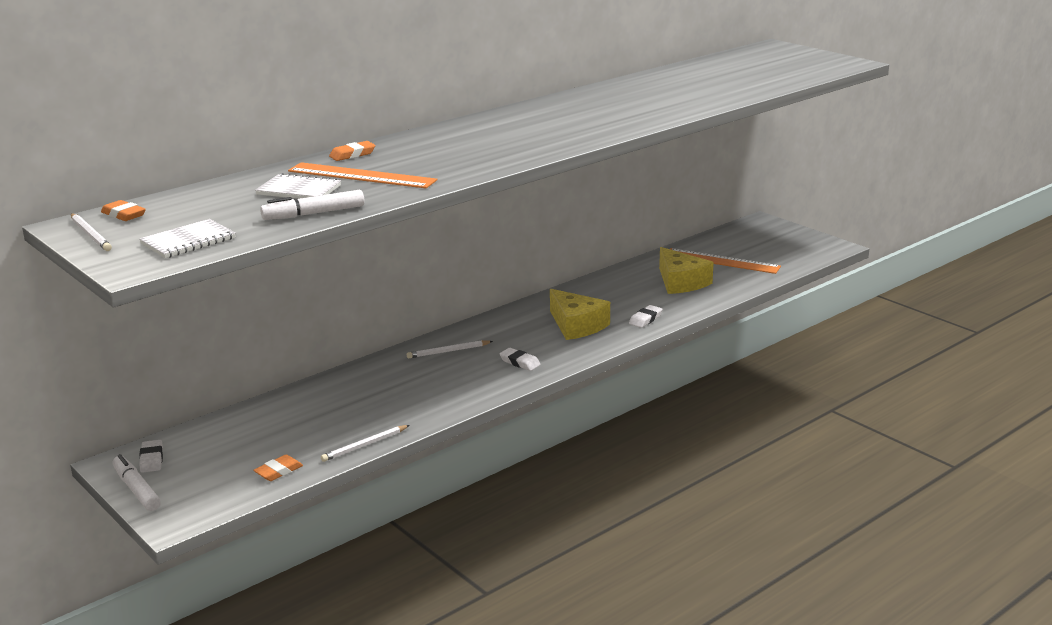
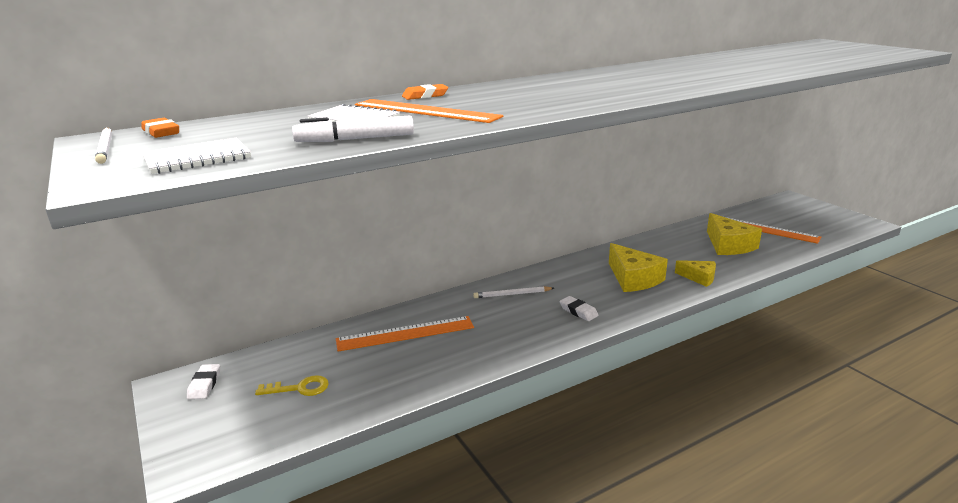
camera: 10 degrees right, 0 degrees up
white marker [113,454,161,511] -> none
orange eraser [253,455,303,481] -> none
white pencil [321,425,410,462] -> none
white eraser [629,305,662,328] -> yellow cheese [675,260,716,287]
none -> yellow key [255,375,329,396]
none -> orange ruler [336,316,474,352]

